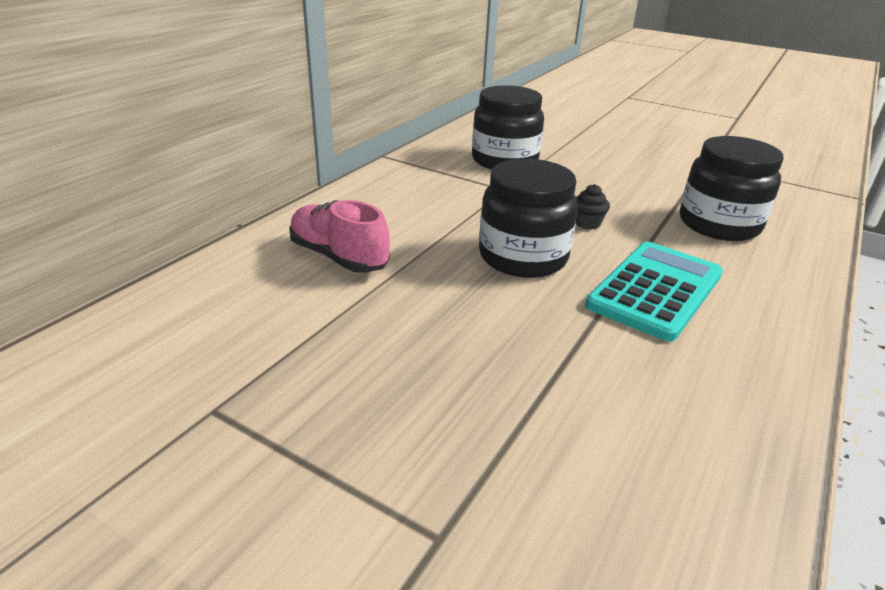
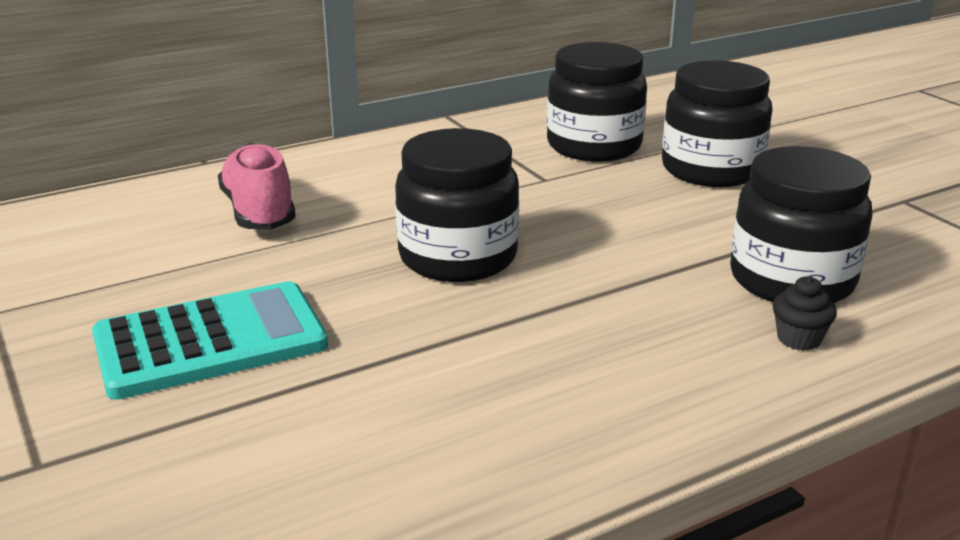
camera: 30 degrees right, 5 degrees down
black cupcake [576,184,610,229] -> black cupcake moved to [773,276,837,351]
turquoise calculator [585,242,723,342] -> turquoise calculator moved to [92,281,328,400]
none -> black jar [662,60,772,187]

